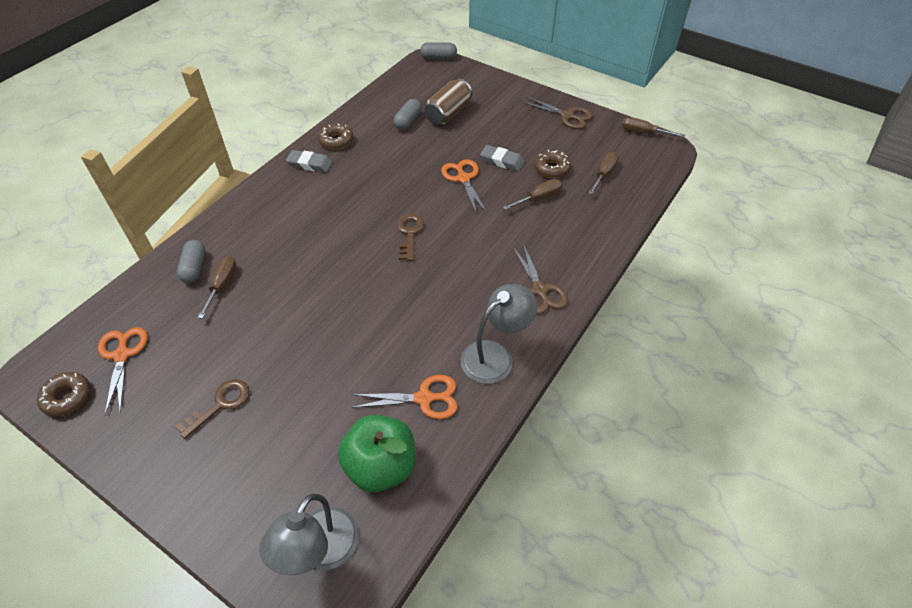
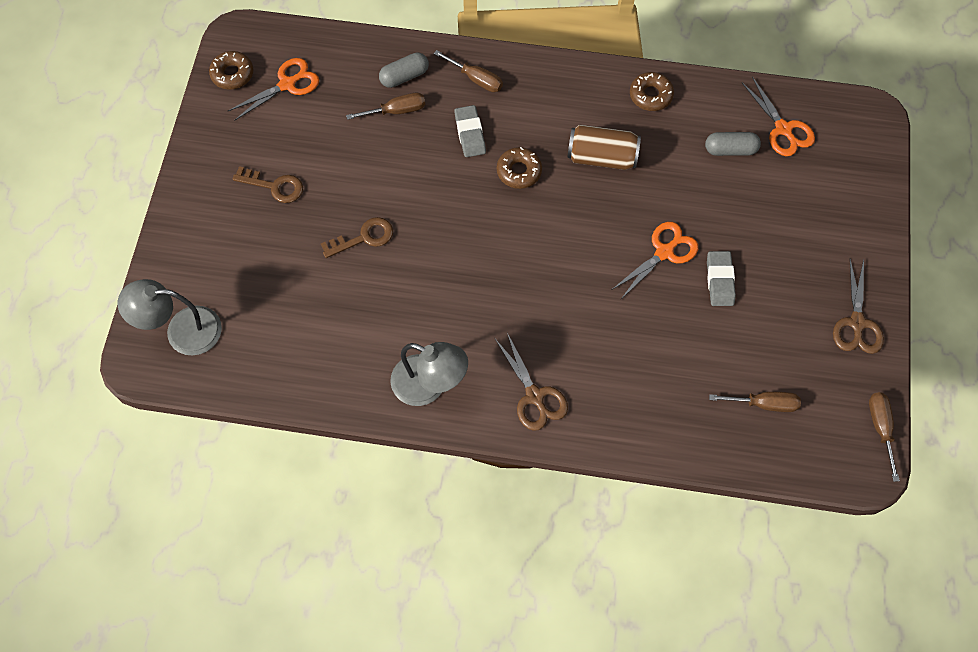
camera: 65 degrees right, 15 degrees up
grey eraser [286,150,333,173] -> grey eraser moved to [454,105,486,157]
green apple [338,415,415,492] -> none
orange scissors [351,375,458,419] -> orange scissors moved to [742,77,815,156]
brown key [397,214,424,261] -> brown key moved to [321,217,393,258]
grey capsule [420,43,457,59] -> none
brown can [425,79,472,125] -> brown can moved to [567,125,641,170]
brown screwdriver [503,179,563,210] -> brown screwdriver moved to [434,50,503,92]
brown scissors [512,244,568,314] -> brown scissors turned 75 degrees counterclockwise [495,333,568,431]
brown donut [534,150,571,178] -> brown donut moved to [497,147,542,189]

